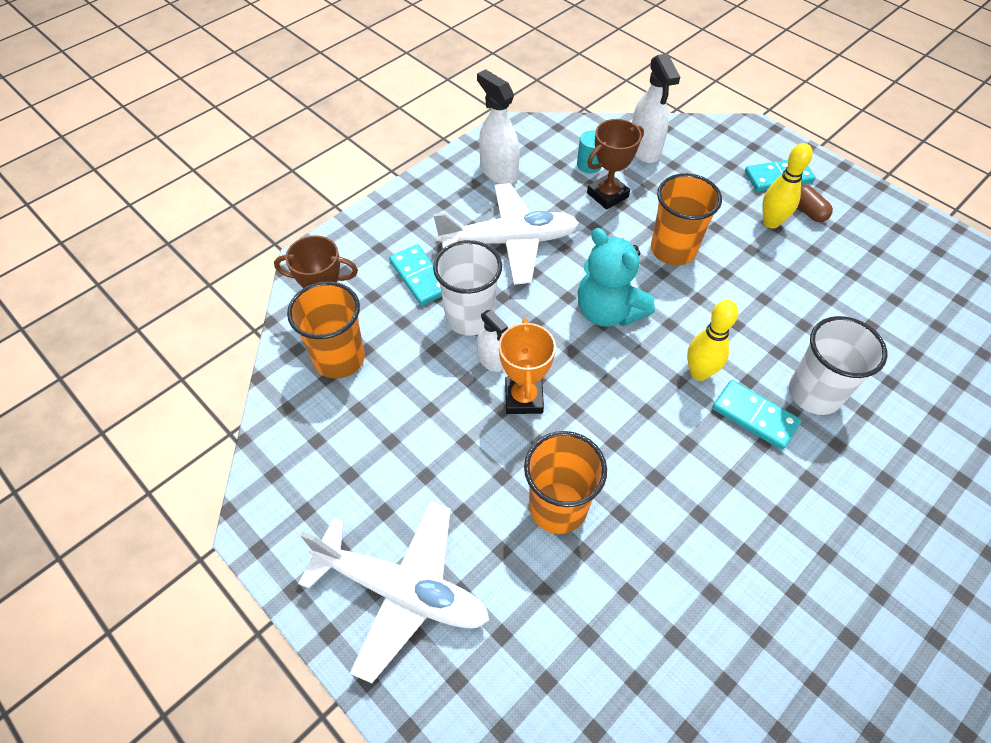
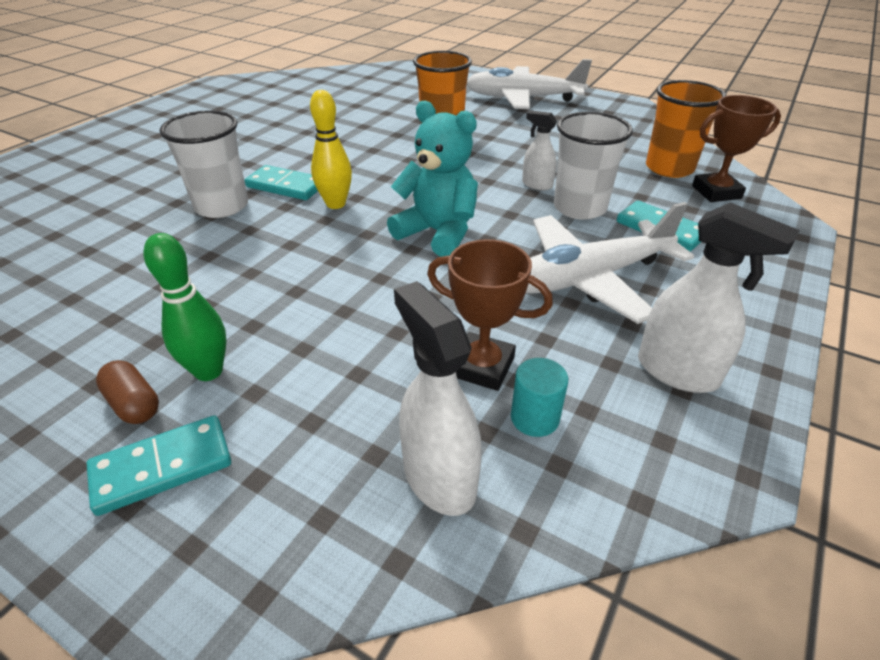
camera: 165 degrees right, 15 degrees down
orange trophy [499,318,556,414] -> none
brown trophy [587,119,644,210] -> brown trophy turned 75 degrees clockwise [427,239,553,391]
orange cup [651,173,722,265] -> none
yellow bowling pin [762,143,813,228] -> green bowling pin [144,233,226,381]

